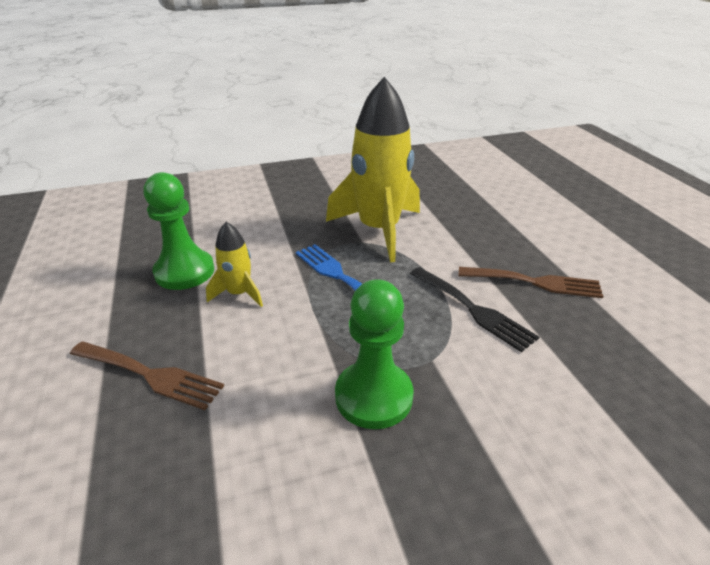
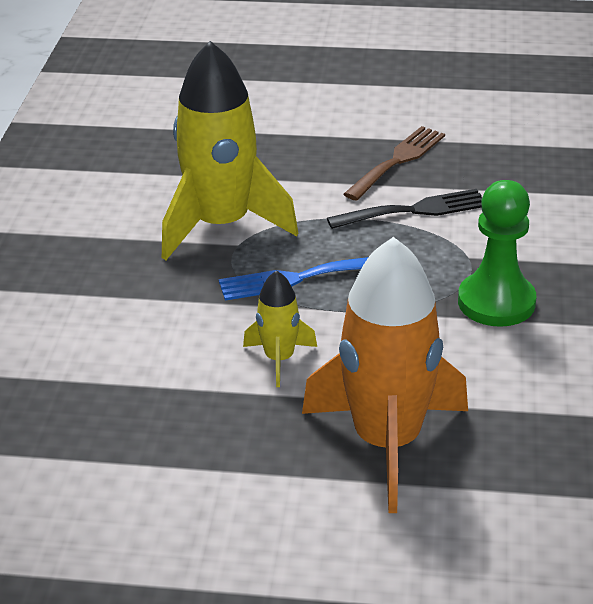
camera: 65 degrees left, 0 degrees up
brown fork [70,341,224,410] -> orange rocket [302,237,468,513]
green pawn [143,172,214,290] -> none

